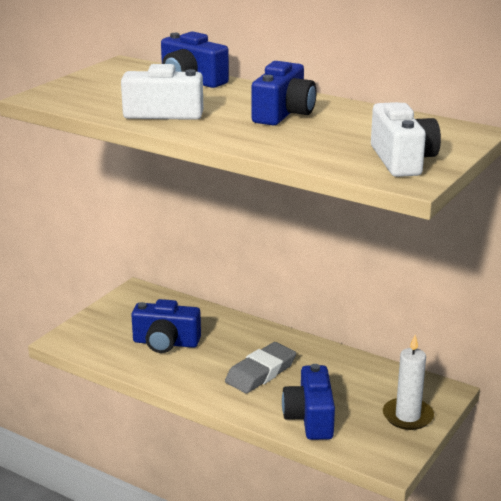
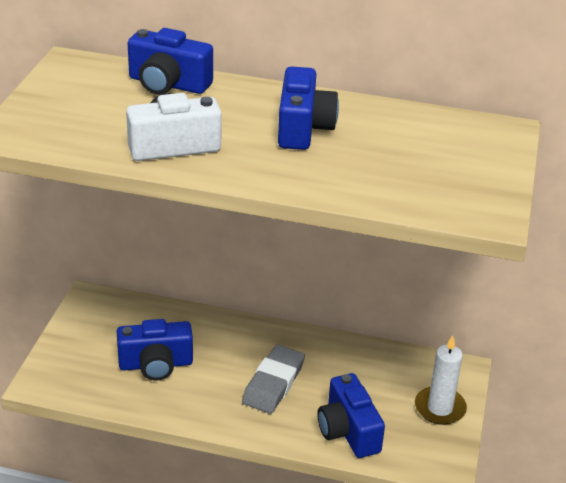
camera: 20 degrees left, 10 degrees up
white camera [371,102,441,177] -> none

